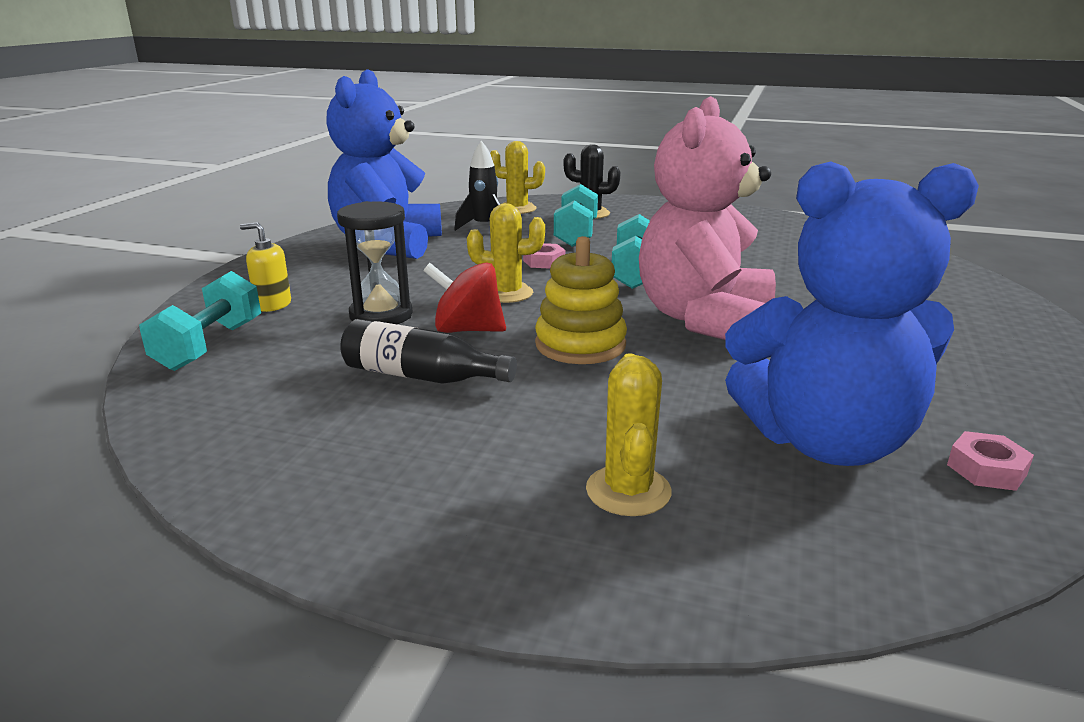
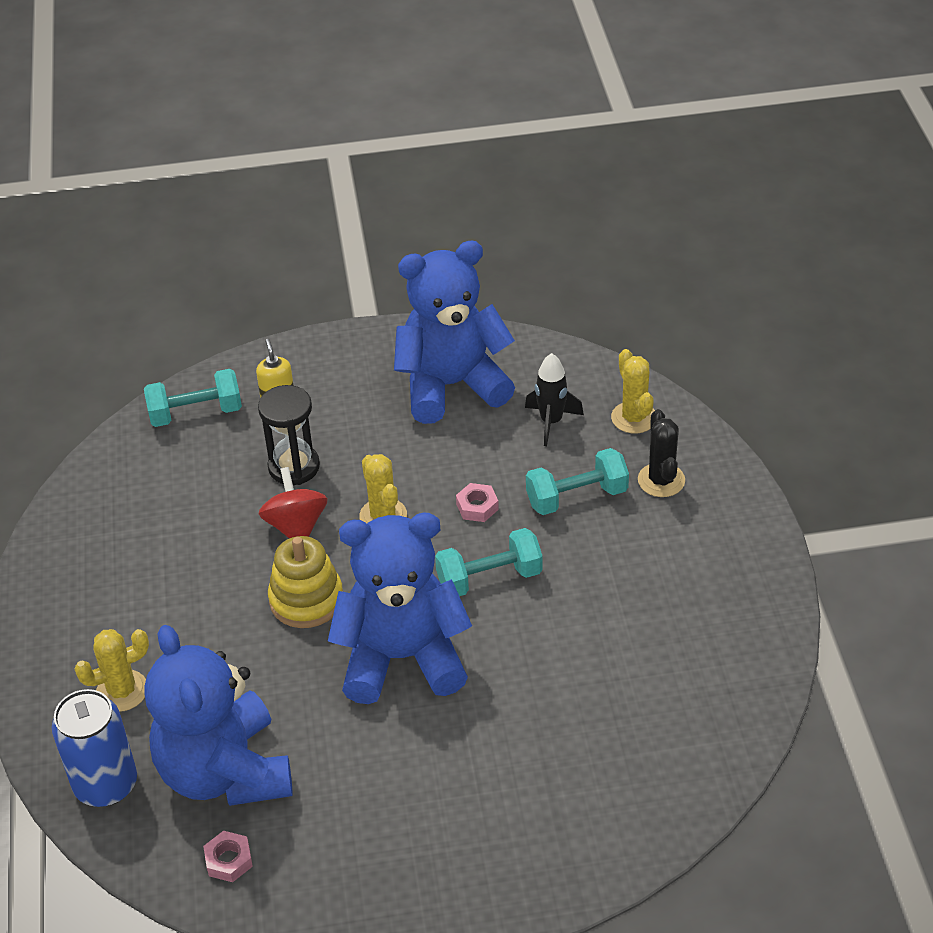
camera: 65 degrees right, 20 degrees up
black bottle [340,319,517,383] -> none
pink teddy bear [639,96,776,340] -> blue teddy bear [328,513,472,704]
none -> blue can [52,689,137,807]

